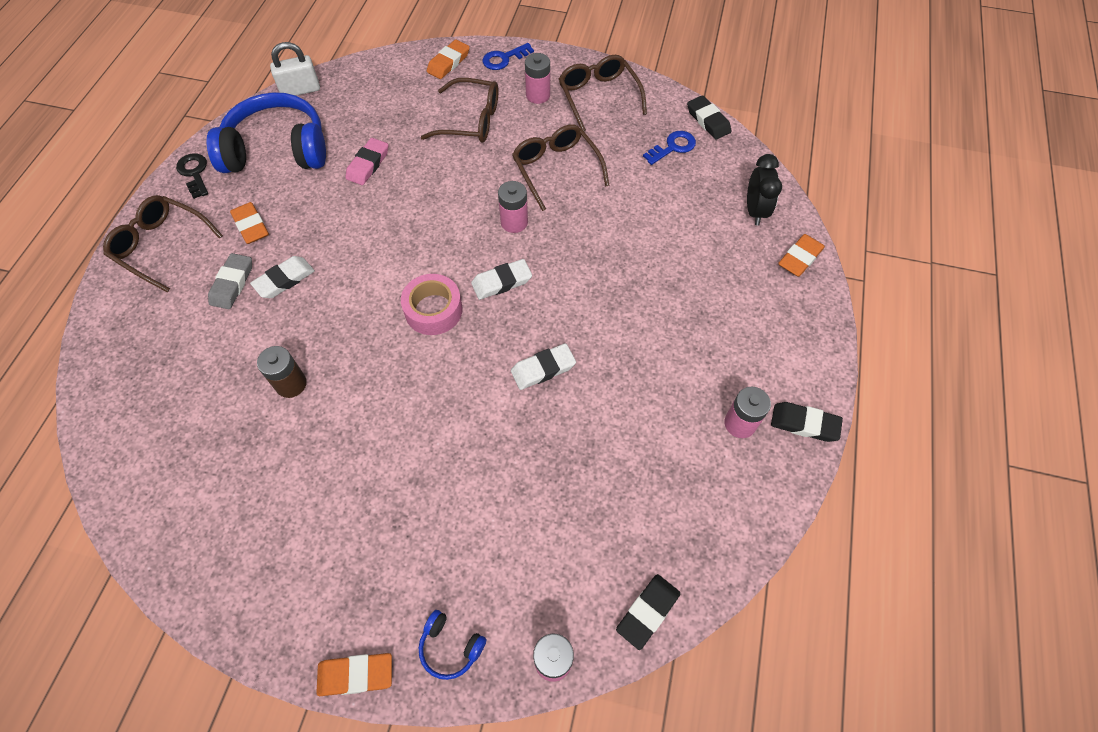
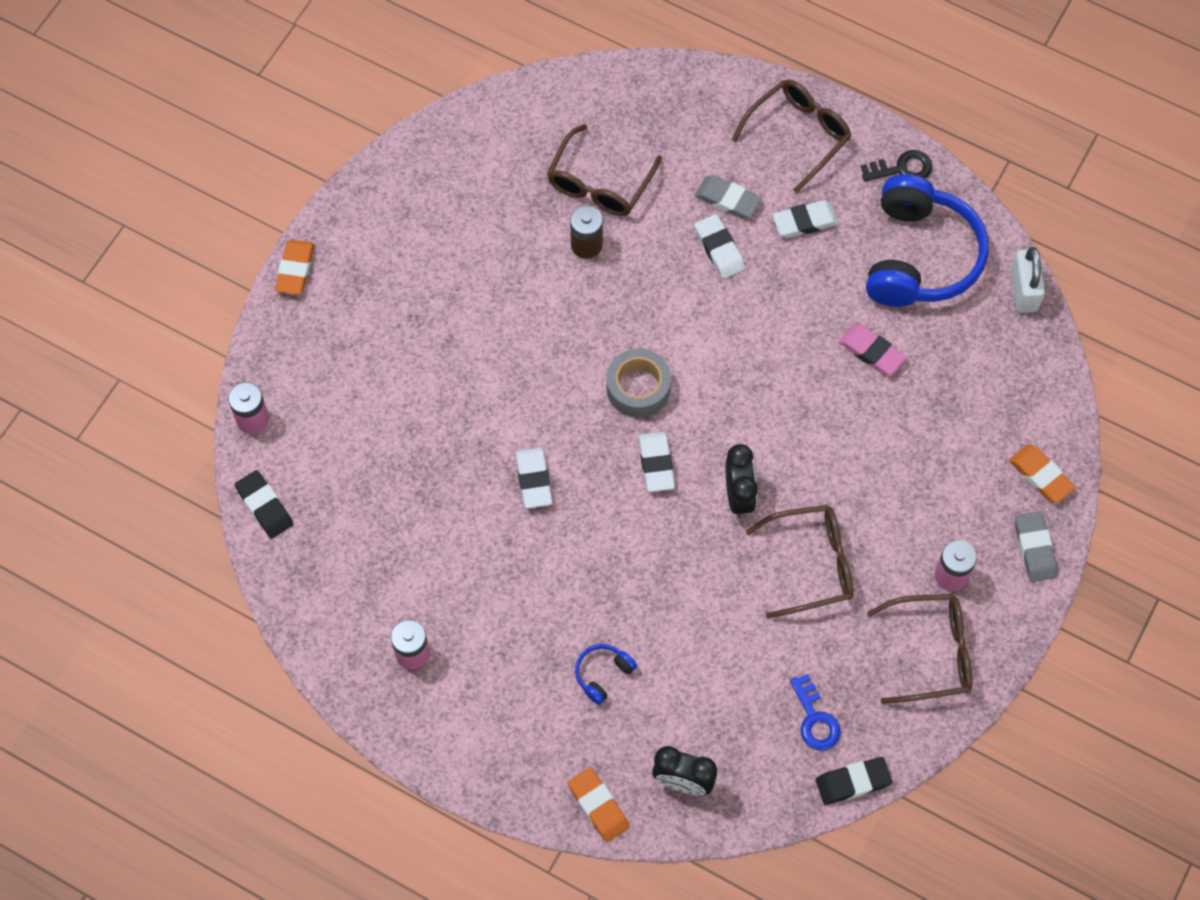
camera: 105 degrees right, 5 degrees up
orange eraser [230,202,269,244] -> white eraser [772,200,839,238]
pink tape [401,274,462,335] -> grey tape [606,349,671,418]
blue headphones [419,610,486,680] -> blue headphones moved to [575,644,637,705]
brown glasses [421,78,498,143] -> brown glasses moved to [547,124,662,216]
blue key [482,43,534,70] -> grey eraser [1015,511,1057,582]
pink battery [498,181,528,233] -> black clock [725,444,758,518]
black eraser [771,402,843,442] -> none

